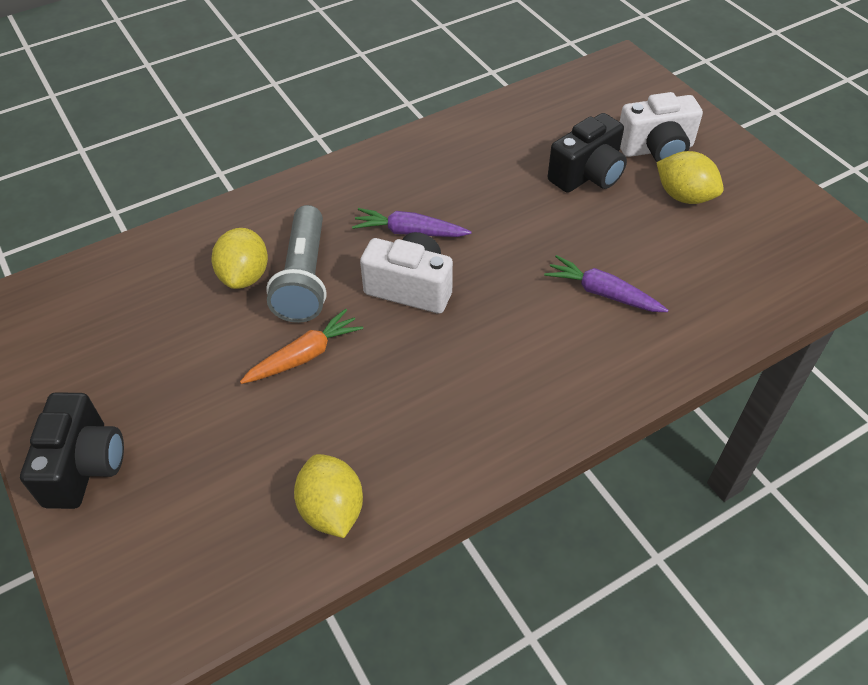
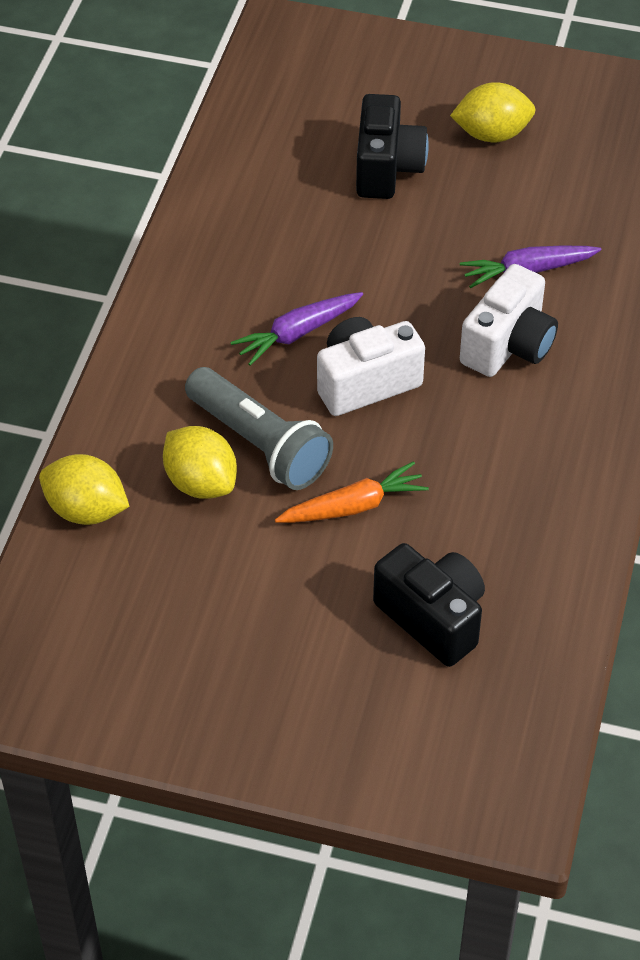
camera: 45 degrees left, 0 degrees up
black camera [20,392,124,509] -> black camera moved to [373,543,485,667]
orange carrot [240,309,363,384] -> orange carrot turned 60 degrees clockwise [275,461,429,523]
yellow lemon [294,454,363,538] -> yellow lemon moved to [39,454,130,525]
white camera [620,92,703,162] -> white camera moved to [460,264,558,377]

